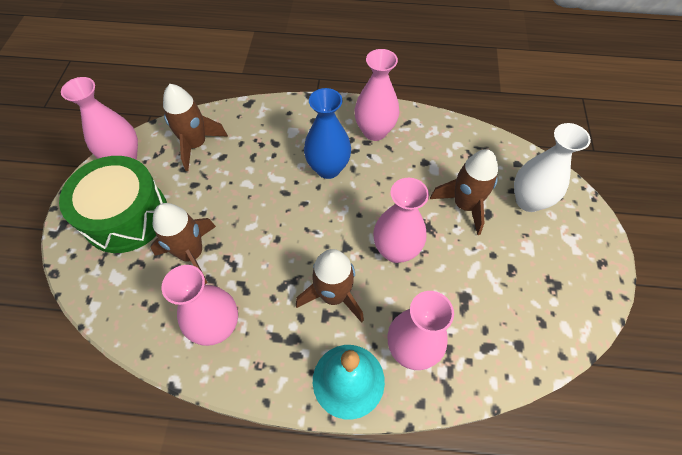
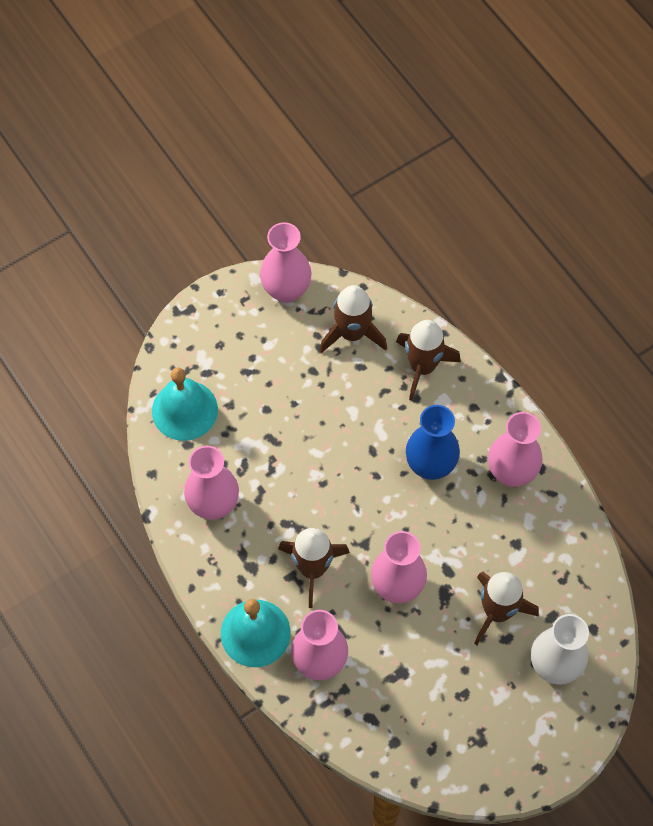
camera: 50 degrees right, 5 degrees up
green drum [59,156,167,253] -> none
brown rocket [150,203,216,284] -> brown rocket moved to [396,320,461,401]
none -> turquoise bell [152,367,218,441]

